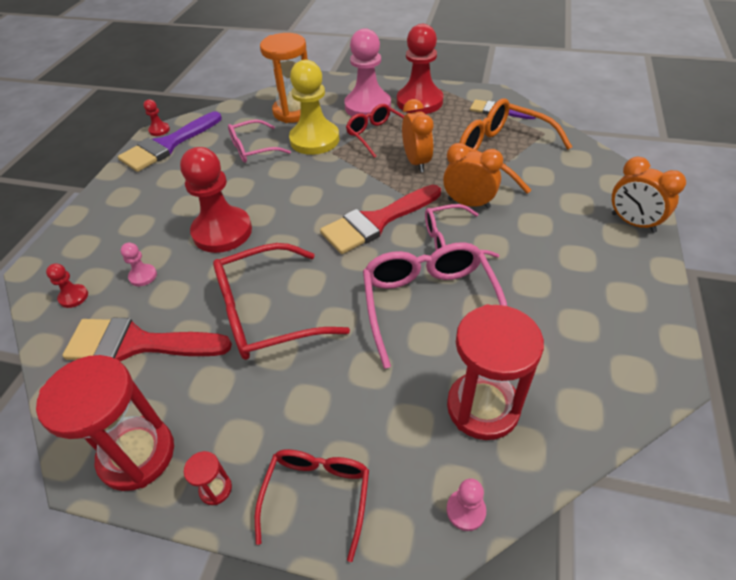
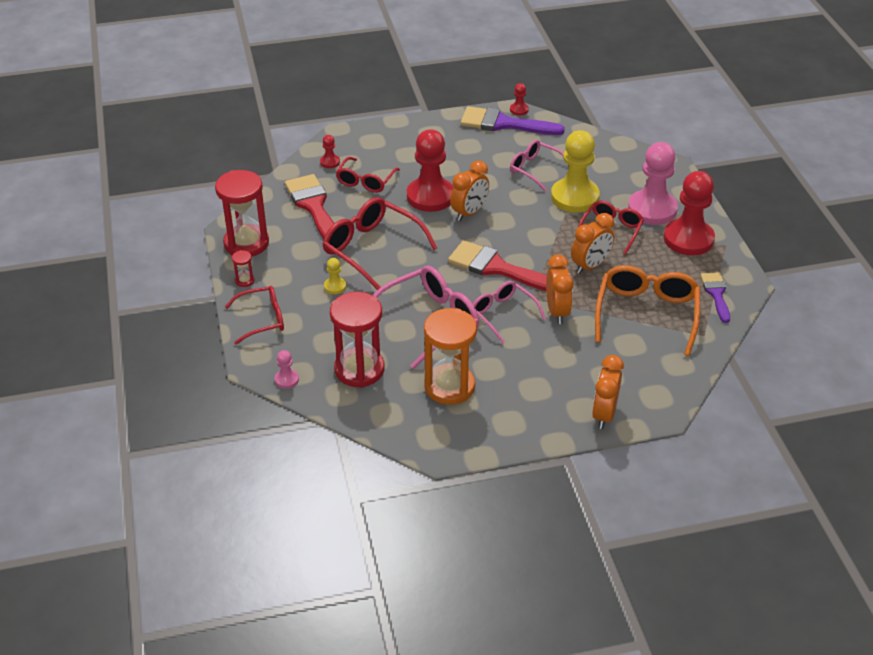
camera: 60 degrees right, 5 degrees down
pink pawn [120,243,157,286] -> red glasses [336,157,400,193]
orange hourglass [260,33,308,123] -> orange hourglass moved to [424,308,477,405]
none -> yellow pawn [324,258,346,294]
none -> orange clock [450,160,489,221]

